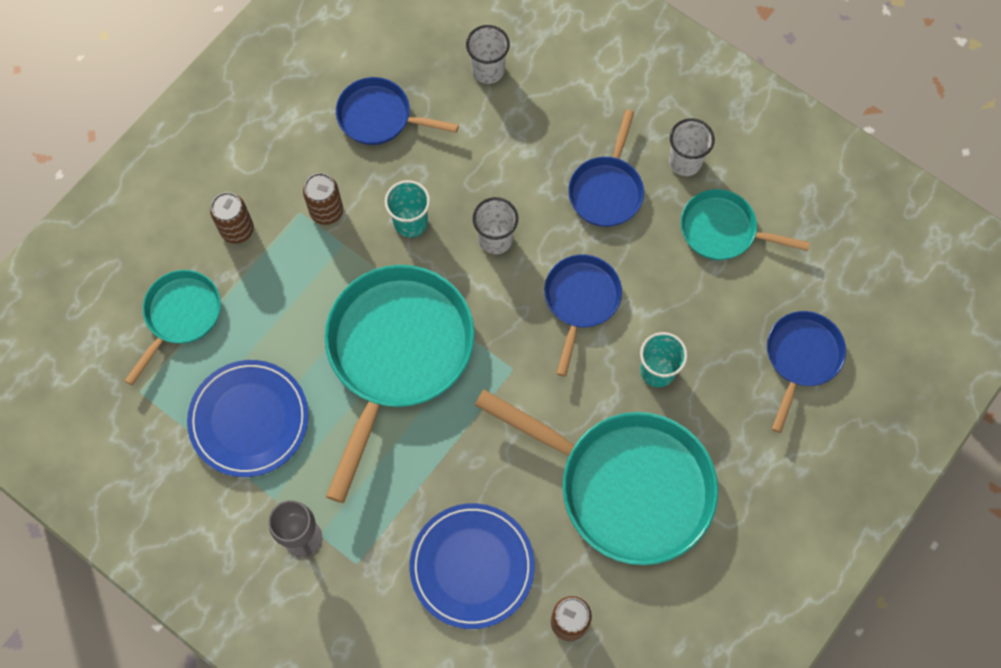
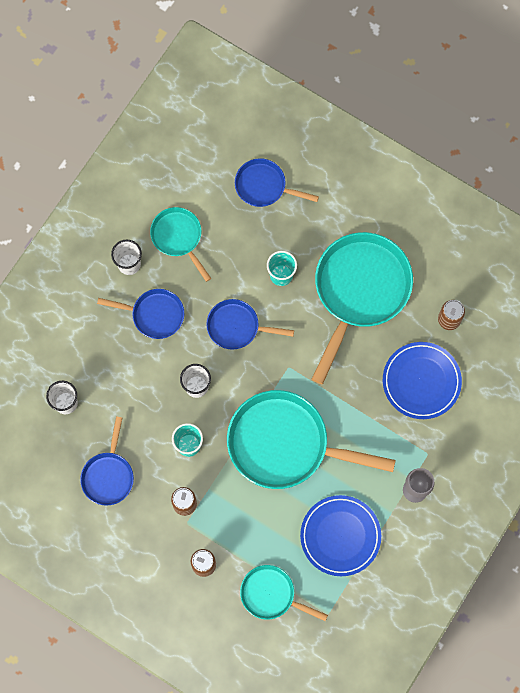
camera: 95 degrees left, 5 degrees up
turquoise pan [681,189,810,260] -> turquoise pan turned 135 degrees clockwise [150,207,211,282]

